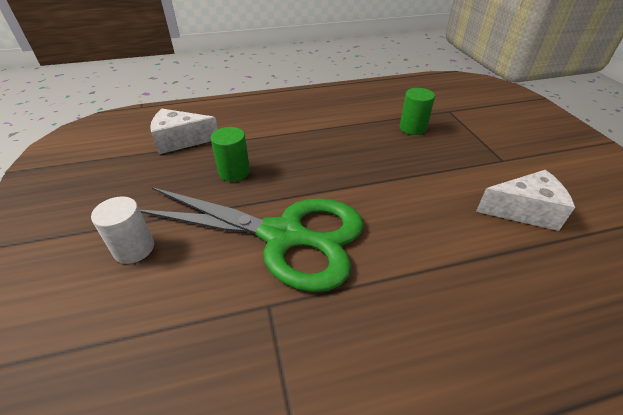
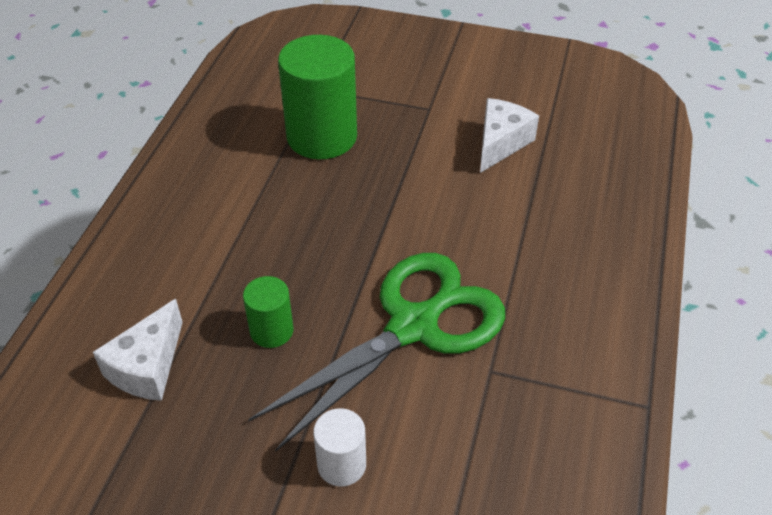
camera: 60 degrees left, 5 degrees up
green cylinder [400,88,435,135] -> green cylinder [278,35,357,159], size x1.98

